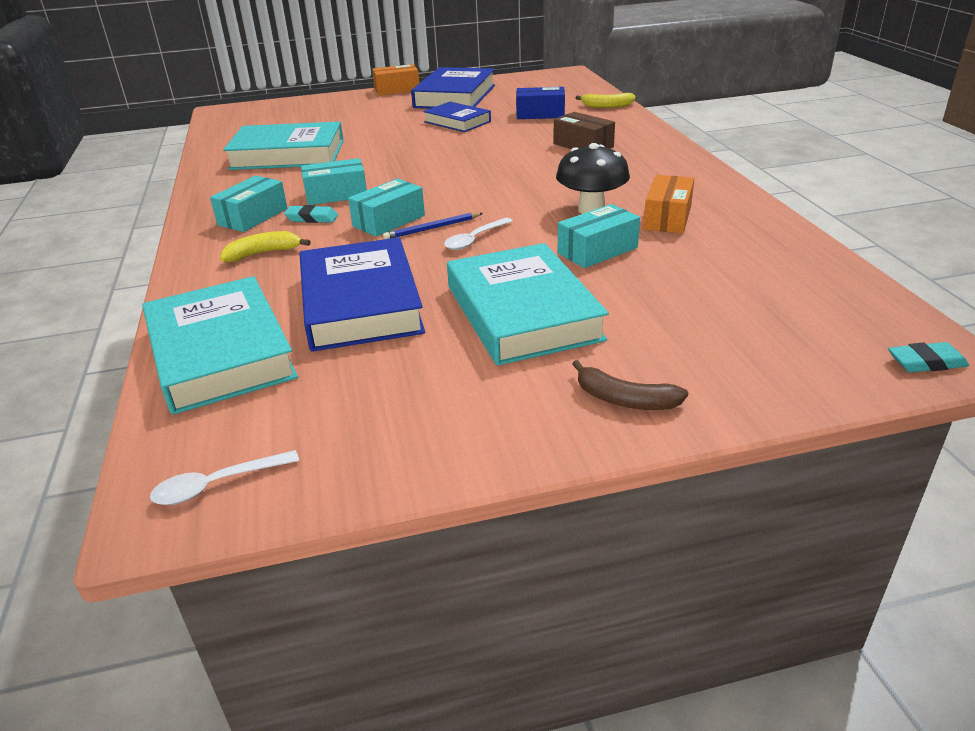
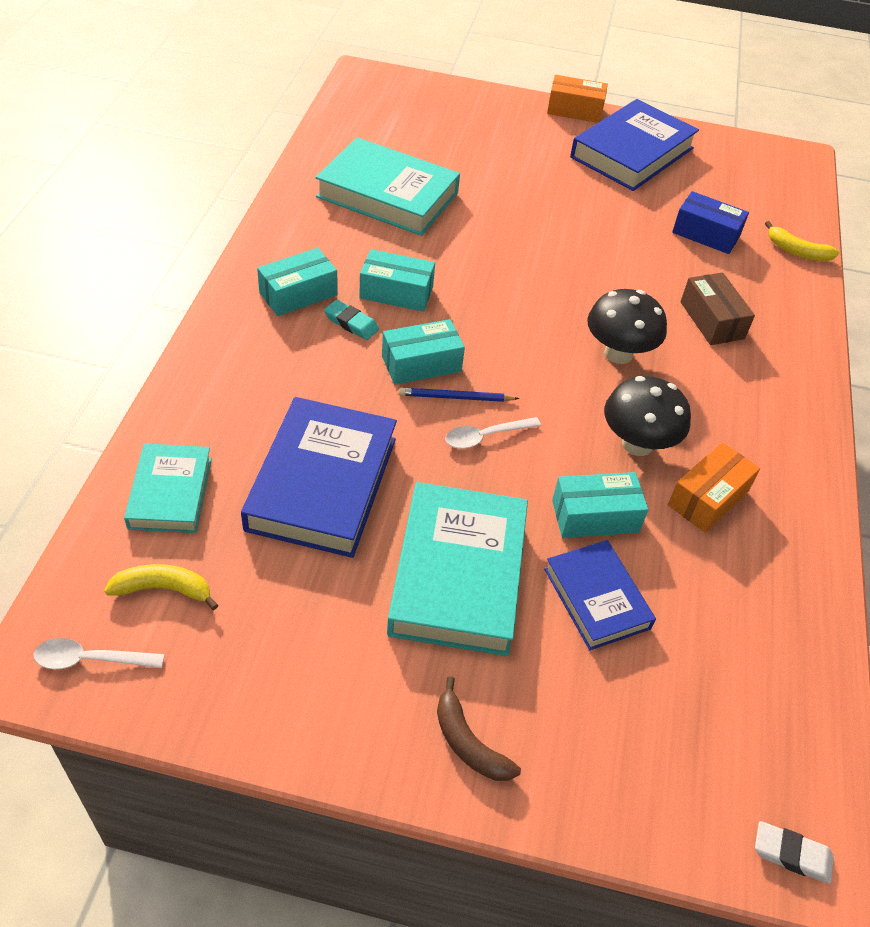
camera: 20 degrees right, 15 degrees up
turquoise book [142,276,298,415] -> turquoise book [124,444,212,533], size x0.59
yellow banana [220,231,311,262] -> yellow banana moved to [104,564,218,610]
blue book [423,102,491,132] -> blue book moved to [544,540,656,650]
turquoise eraser [888,342,969,372] -> white eraser [755,821,834,884]
none -> black mushroom [587,289,667,364]

